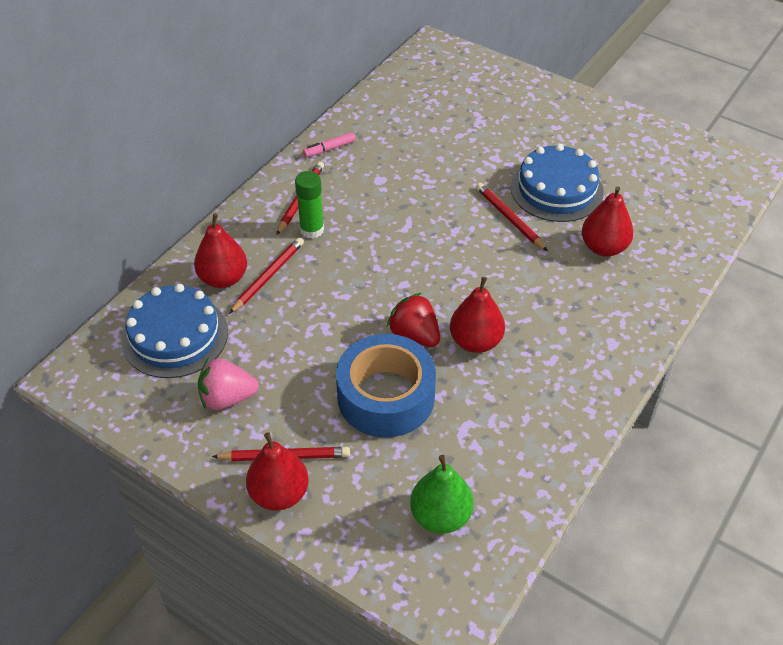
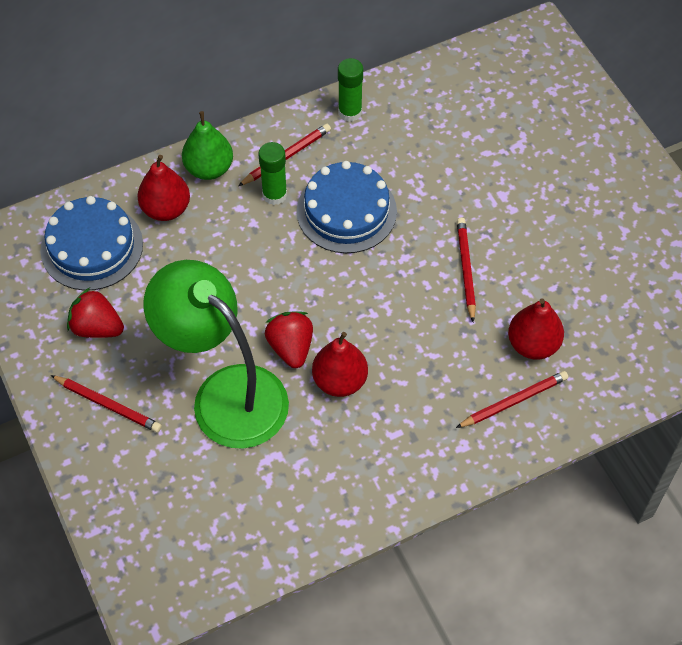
camera: 30 degrees right, 10 degrees up
pink strawberry [197,358,259,410] -> red strawberry [67,288,124,338]
red pencil [229,237,304,314] -> red pencil moved to [456,371,568,428]
red pear [246,432,309,510] -> none
pink marker [303,132,356,157] -> green glue stick [338,58,363,122]
blue tape [336,334,436,438] -> green lamp [144,260,289,449]
green pear [410,455,474,534] -> green pear moved to [182,111,233,180]
blue cake [511,144,604,222] -> blue cake moved to [297,161,397,253]

